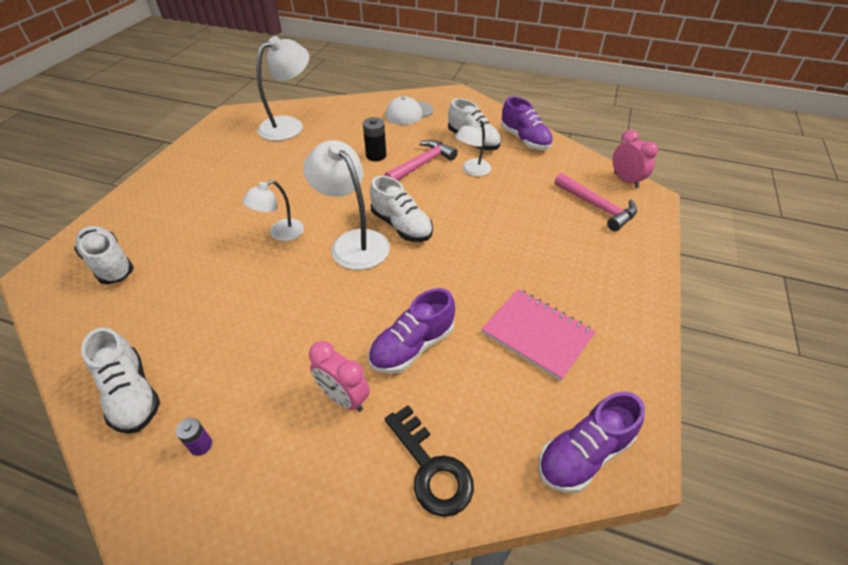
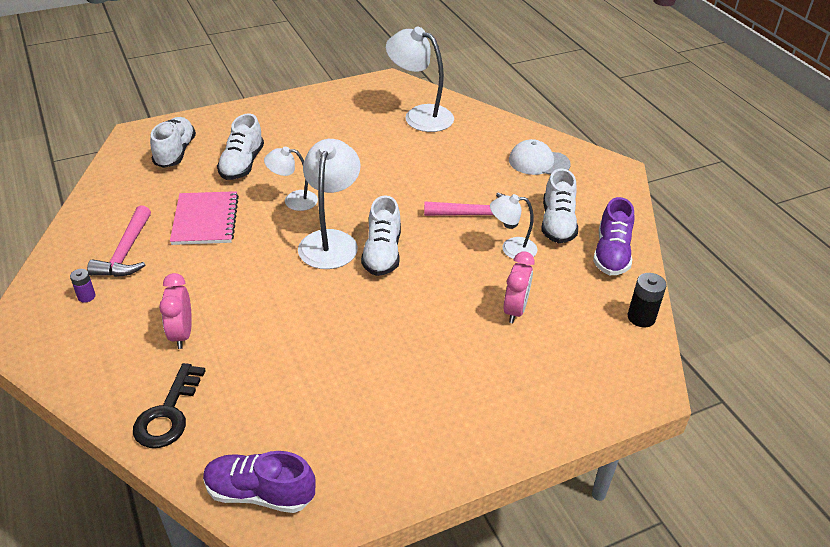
camera: 45 degrees right, 5 degrees down
white shoe [81,328,160,434] -> white shoe moved to [217,114,264,180]
white lamp [256,36,309,141] -> white lamp turned 150 degrees counterclockwise [386,27,454,132]
black battery [363,117,386,161] -> black battery moved to [628,273,667,327]
purple shoe [368,288,455,374] -> none
pink notebook [481,289,596,381] -> pink notebook moved to [170,191,239,245]
pink hammer [554,173,637,231] -> pink hammer moved to [87,205,151,277]
pink clock [613,130,658,189] -> pink clock moved to [503,251,535,323]

